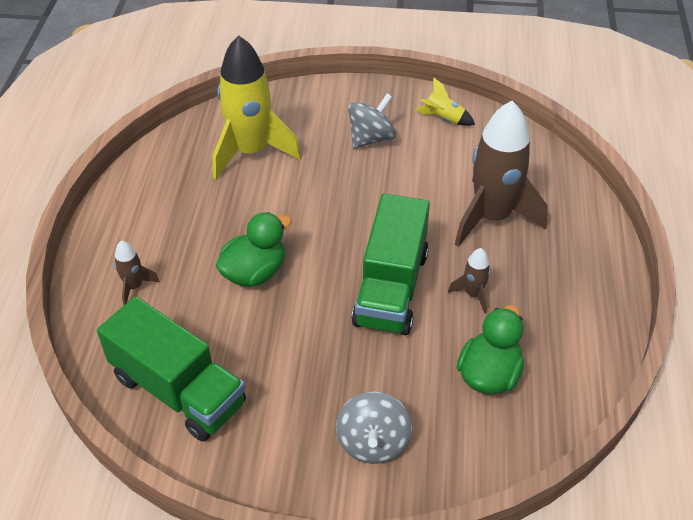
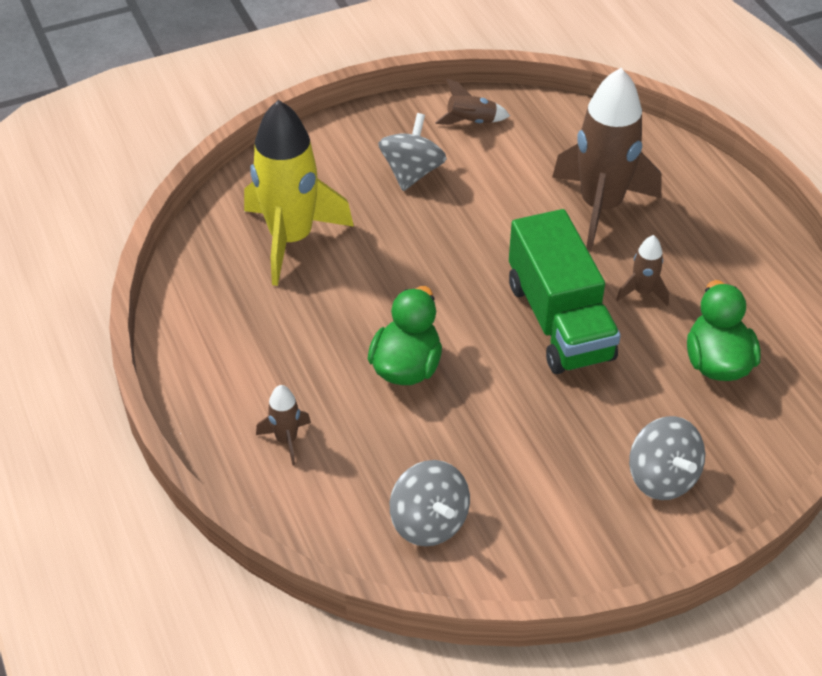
camera: 30 degrees left, 0 degrees up
green truck [97,296,246,442] -> grey spinning top [390,460,470,546]
yellow rocket [415,77,475,126] -> brown rocket [435,78,510,125]

